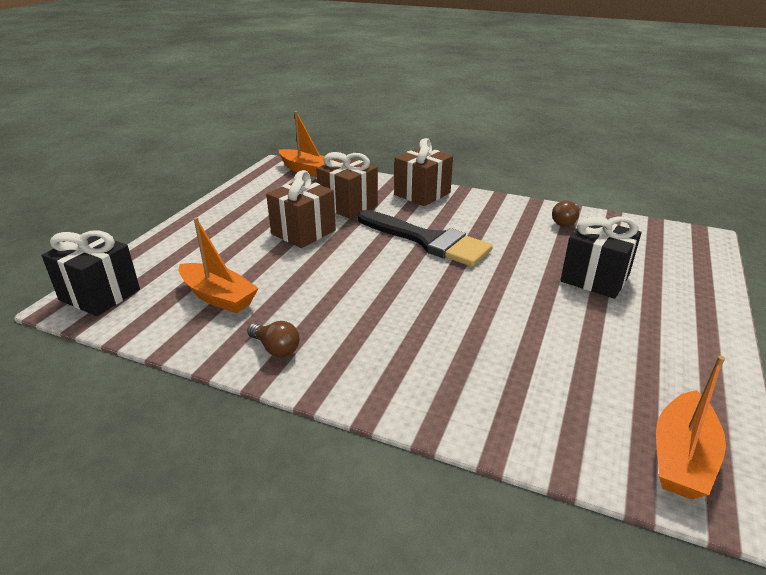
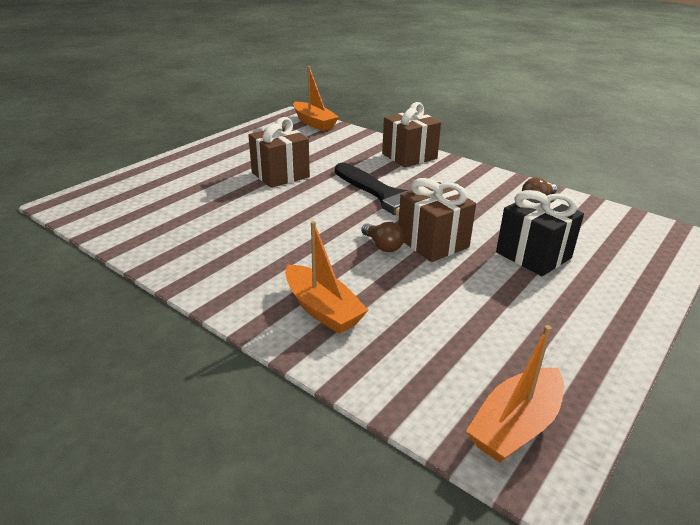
camera: 15 degrees right, 0 degrees up
black gift [42,231,140,316] -> none
orange boat [179,217,259,313] -> orange boat moved to [285,221,368,334]
brown light bulb [247,321,299,357] -> brown light bulb moved to [361,222,404,252]
brown gift [316,152,378,219] -> brown gift moved to [398,178,476,262]

